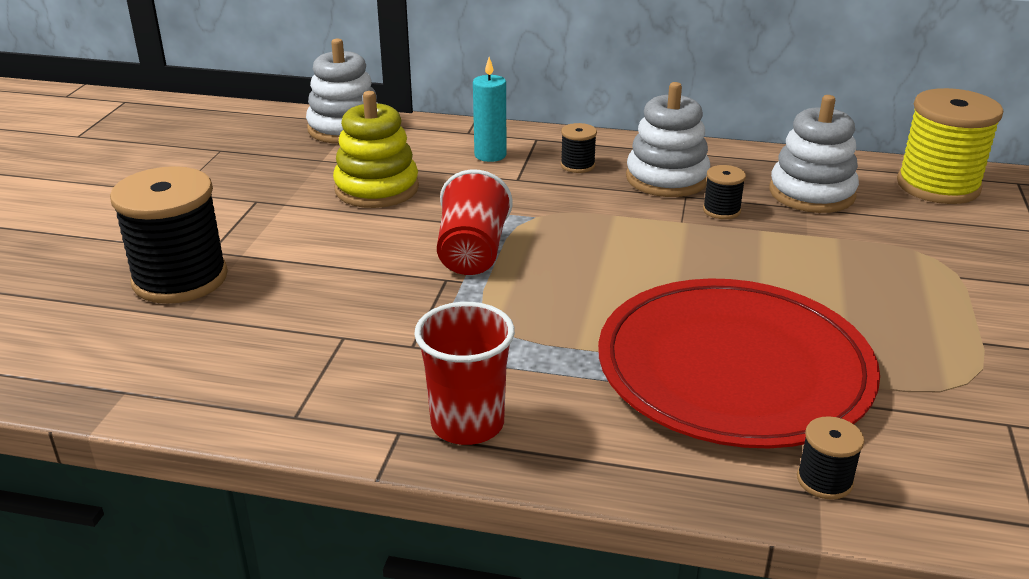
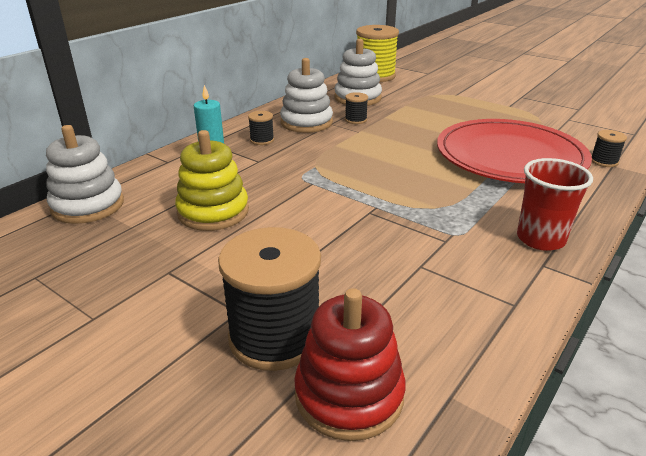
camera: 65 degrees left, 0 degrees up
red cup [437,169,513,275] -> none
none -> red stacking toy [294,288,406,441]

